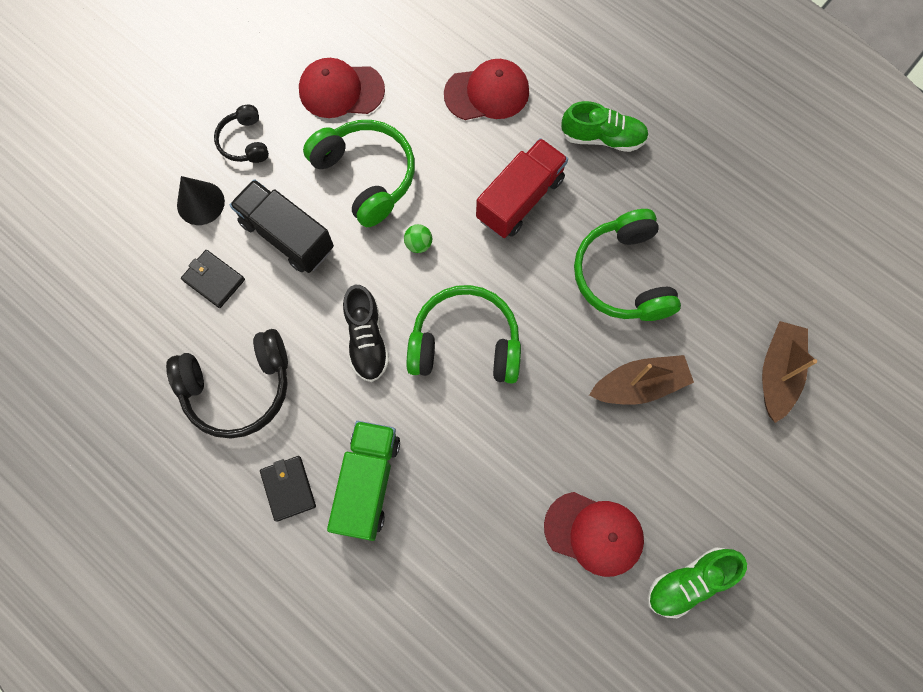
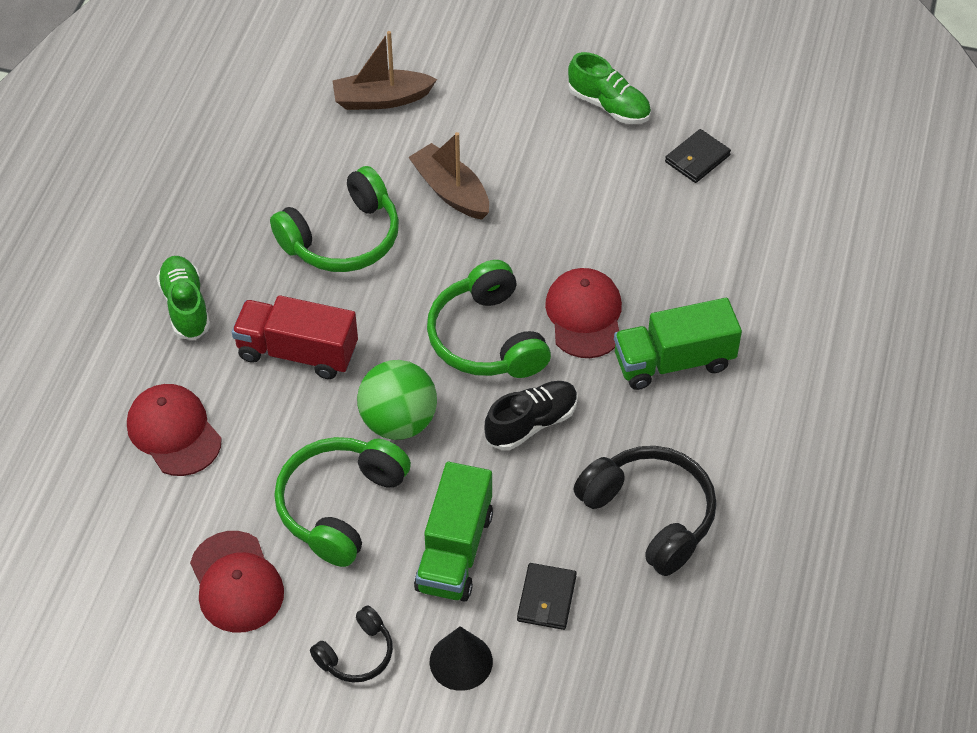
camera: 115 degrees left, 20 degrees down
black truck [230,179,334,273] -> green truck [414,462,493,602]
black wallet [260,456,316,522] -> black wallet moved to [665,129,731,183]
green ball [404,224,432,253] -> green ball [357,360,437,440], size x2.33
red cap [544,492,644,577] -> red cap moved to [545,268,622,358]

